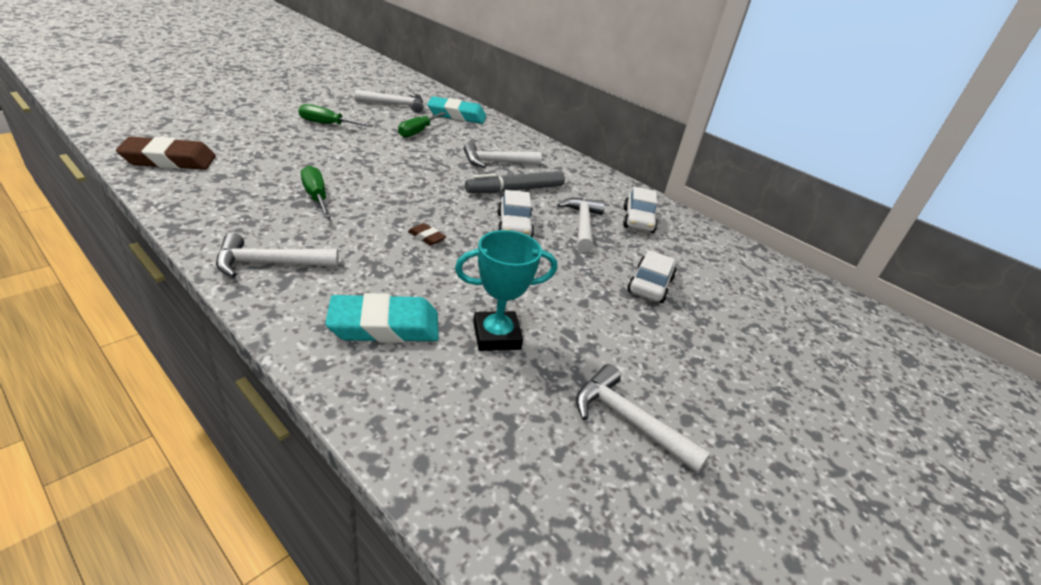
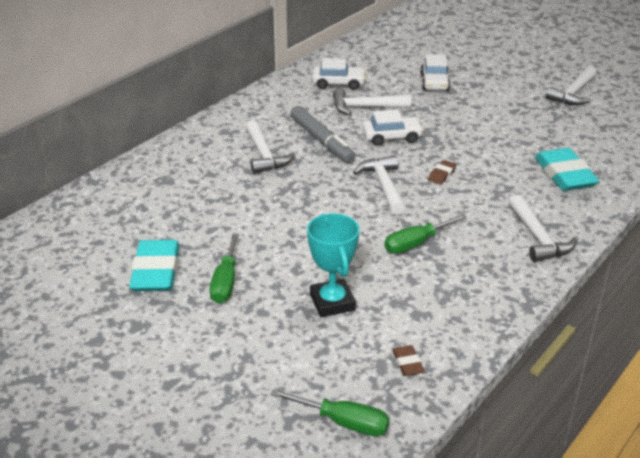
camera: 90 degrees left, 0 degrees up
brown eraser [116,137,216,170] -> brown eraser [392,345,425,376], size x0.45
white hammer [355,90,423,113] -> white hammer moved to [353,155,406,215]
green screwdriver [398,112,446,138] -> green screwdriver moved to [271,389,390,436]
turquoise eraser [427,96,486,124] -> turquoise eraser moved to [129,240,180,291]
turquoise trophy [455,230,557,351] -> turquoise trophy moved to [307,214,359,317]
white car [627,251,677,303] -> white car turned 105 degrees counterclockwise [420,54,451,91]

